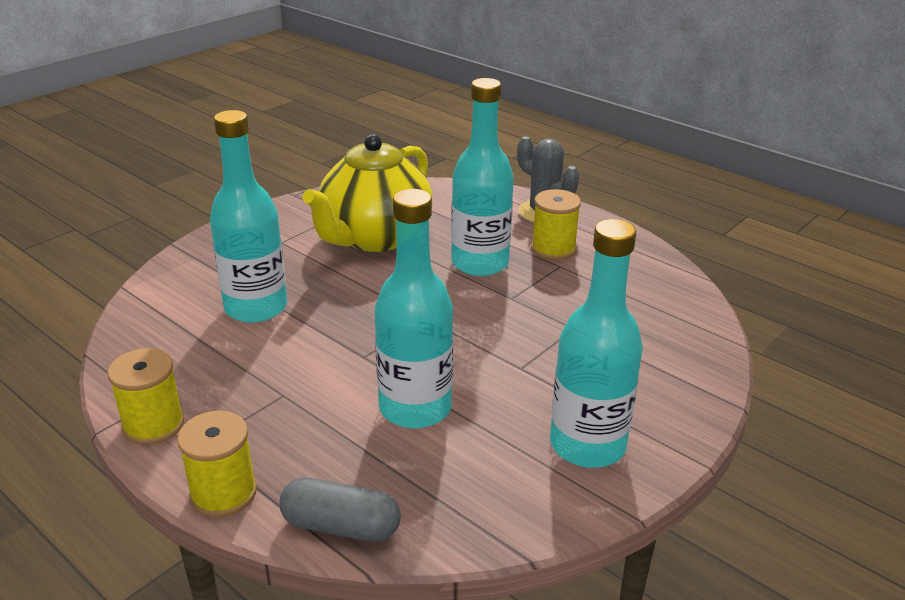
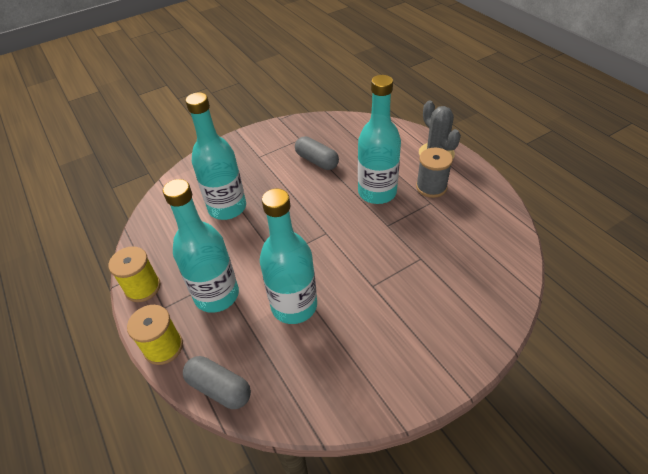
camera: 20 degrees right, 15 degrees up
yellow teapot [302,134,433,252] -> grey capsule [295,136,339,170]
yellow spool [531,189,581,260] -> grey spool [416,148,453,198]
turquoise bottle [550,219,643,468] -> turquoise bottle moved to [163,179,239,313]

